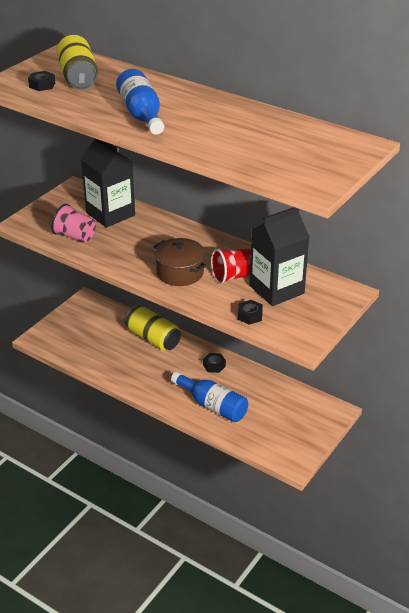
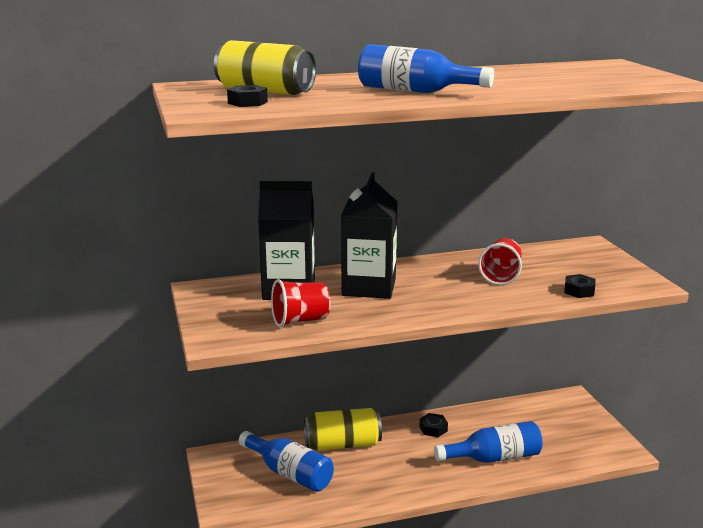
camera: 50 degrees left, 15 degrees down
pink cup [51,204,96,243] -> red cup [271,279,331,327]
brown pot [154,238,207,286] -> none
black carton [250,207,310,306] -> black carton moved to [341,172,398,299]
none -> blue bottle [239,431,334,492]

